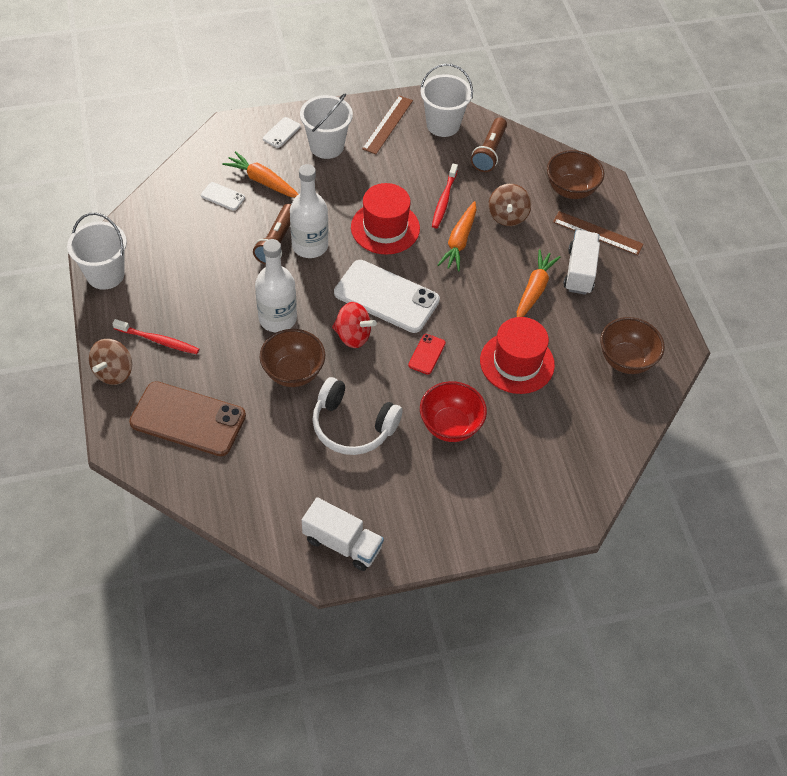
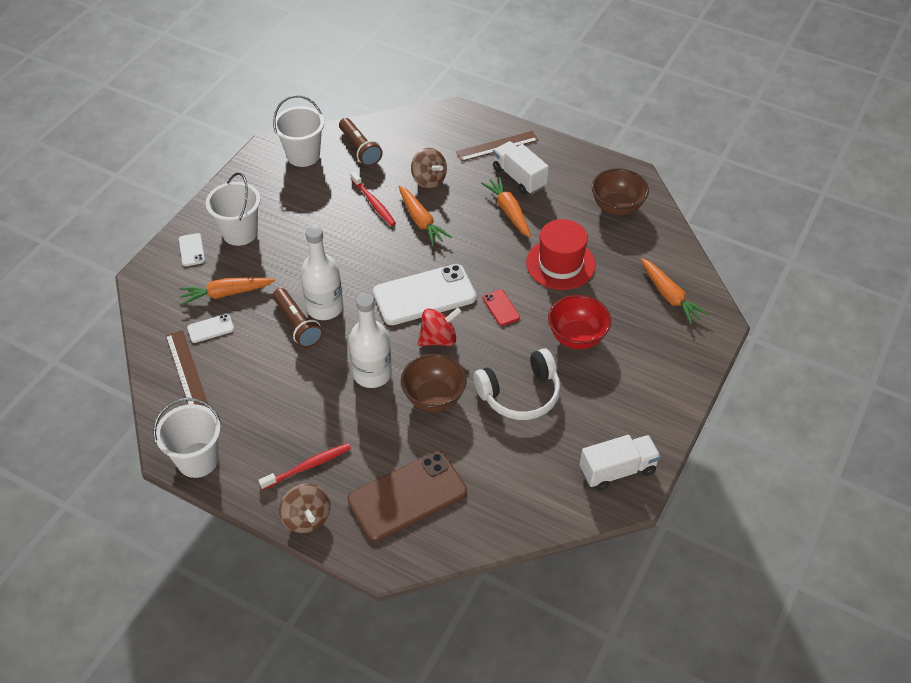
camera: 45 degrees left, 5 degrees down
red hat [351,183,420,255] -> none
brown ruler [362,95,413,154] -> brown ruler moved to [166,330,208,405]
brown bowl [547,150,604,199] -> none
none -> orange carrot [641,258,709,325]

